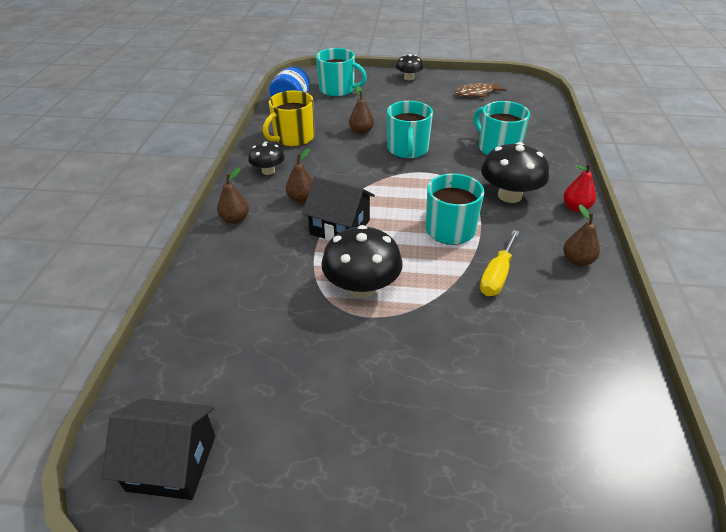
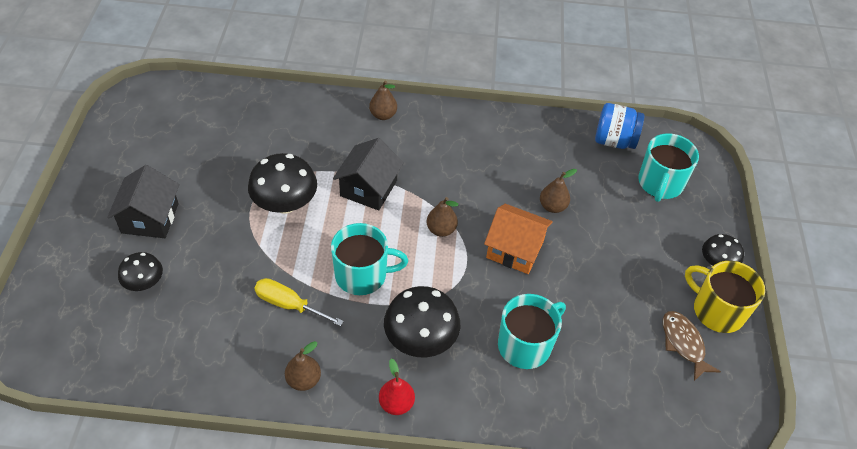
camera: 85 degrees right, 10 degrees up
black house [102,398,215,500] -> black house moved to [107,165,179,238]
black mushroom [248,141,285,175] -> black mushroom moved to [118,252,163,291]
yellow mug [263,90,315,147] -> yellow mug moved to [685,261,765,333]
brown pear [286,148,313,203] -> brown pear moved to [427,197,458,237]
turquoise mug [387,101,433,159] -> orange house [484,204,553,274]

